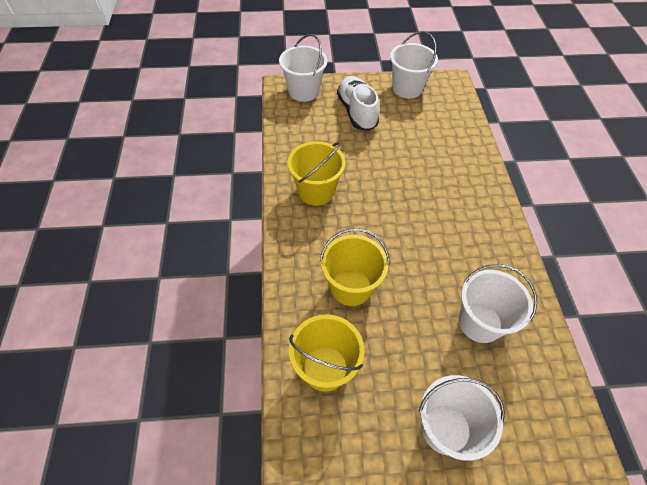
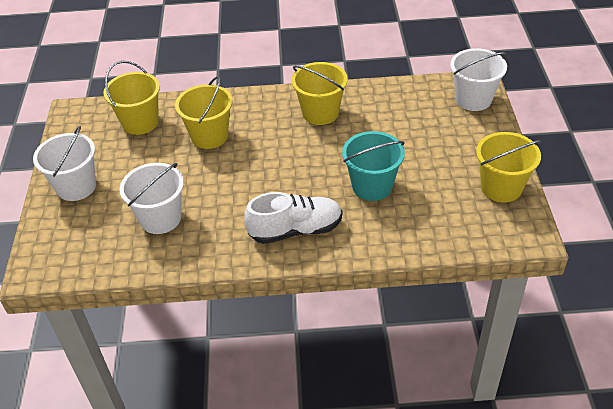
camera: 95 degrees right, 10 degrees down
white shoe [337,76,379,131] -> white shoe moved to [244,192,342,244]
white bucket [390,31,438,99] -> yellow bucket [476,132,541,202]
none -> turquoise bucket [342,131,405,201]

